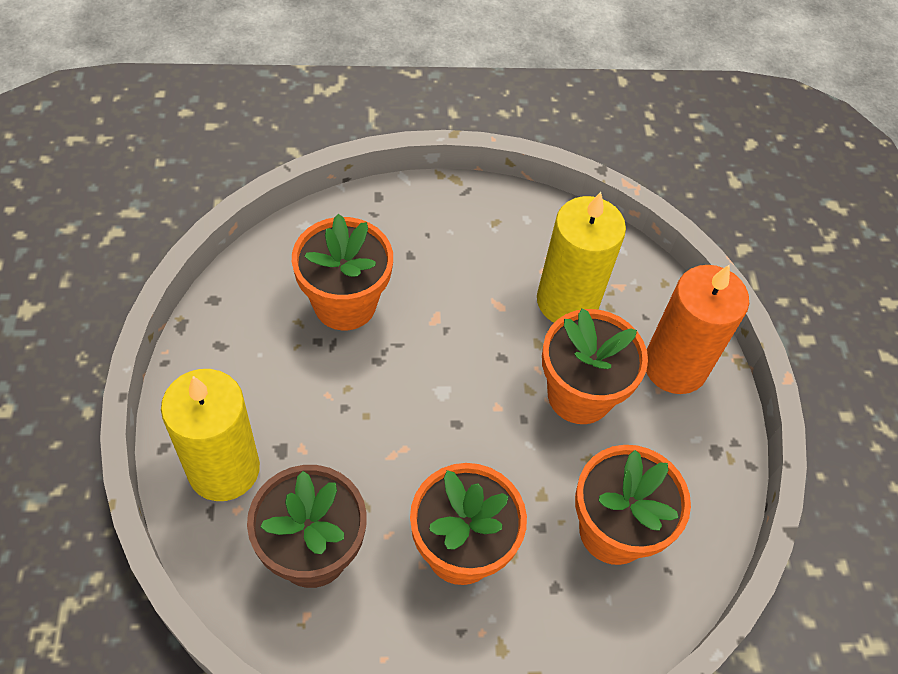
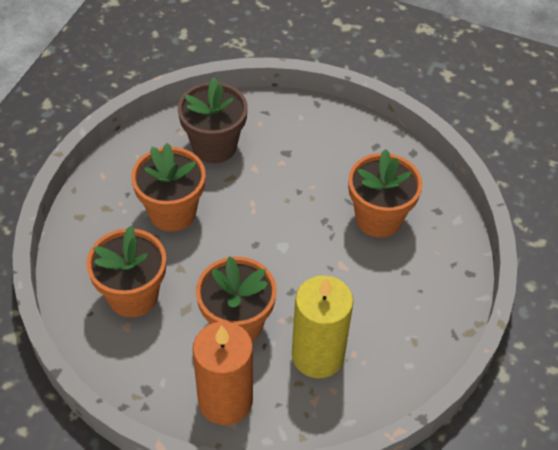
camera: 120 degrees right, 5 degrees down
yellow candle [161,369,260,501] -> none

